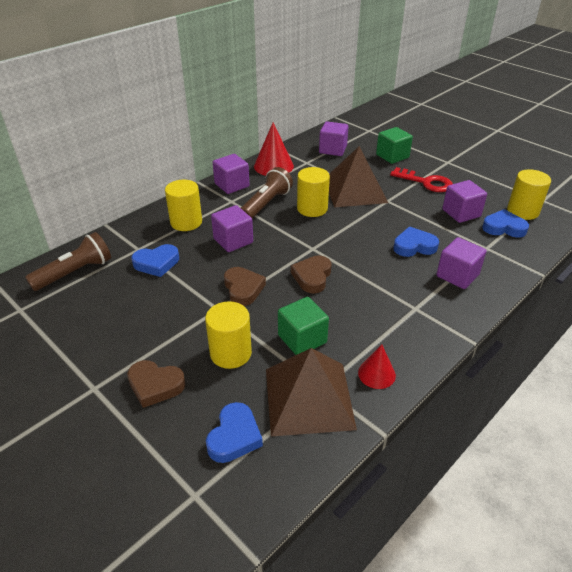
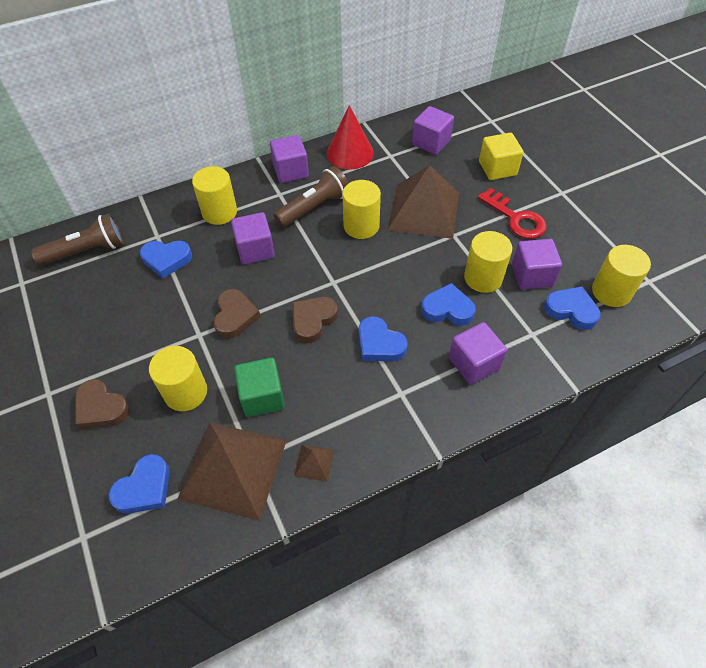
camera: 20 degrees right, 15 degrees up
red cone [358,344,396,389] -> brown pyramid [294,445,334,482]
green cube [376,127,413,164] -> yellow cube [479,133,524,180]
none -> blue heart [359,316,408,361]
none -> yellow cylinder [464,231,512,293]

